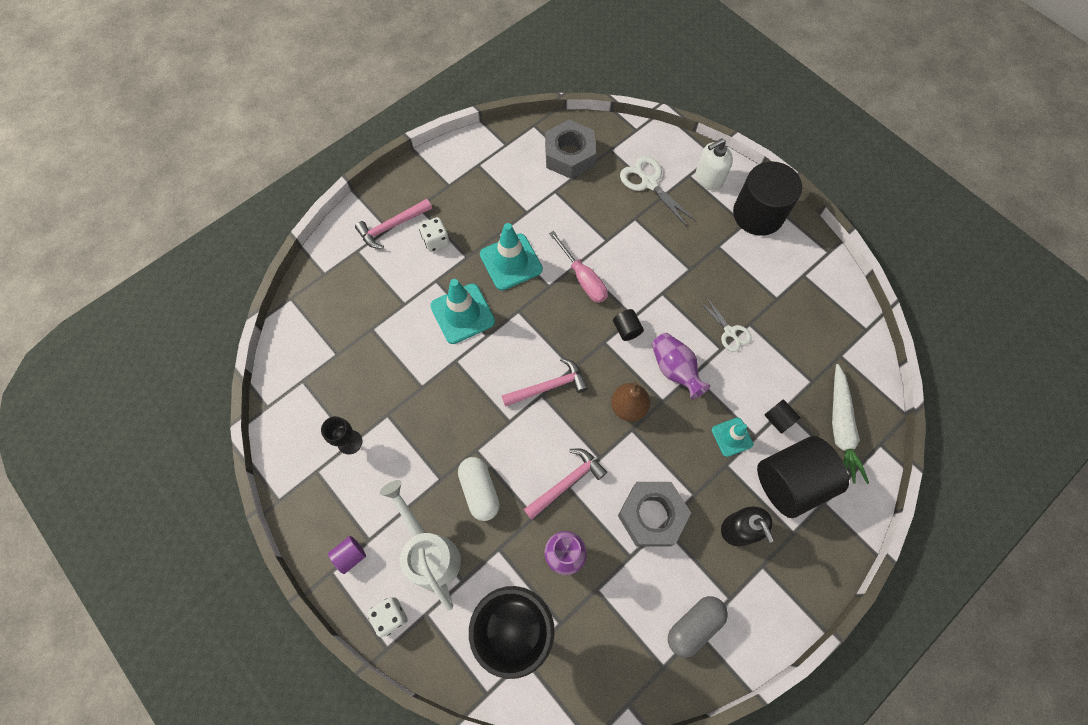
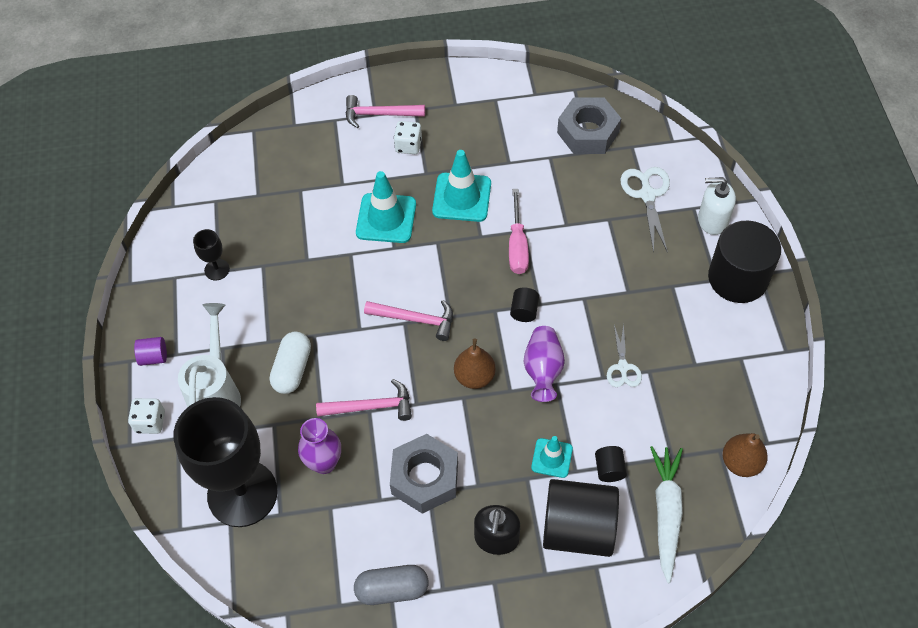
camera: 35 degrees right, 10 degrees down
white carrot [832,364,869,484] -> white carrot turned 150 degrees clockwise [650,446,683,583]
none -> brown pear [722,433,768,477]

